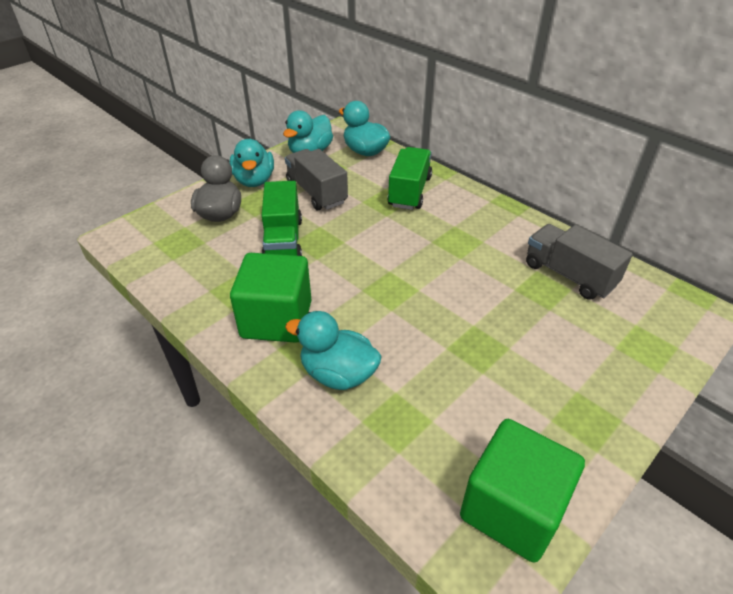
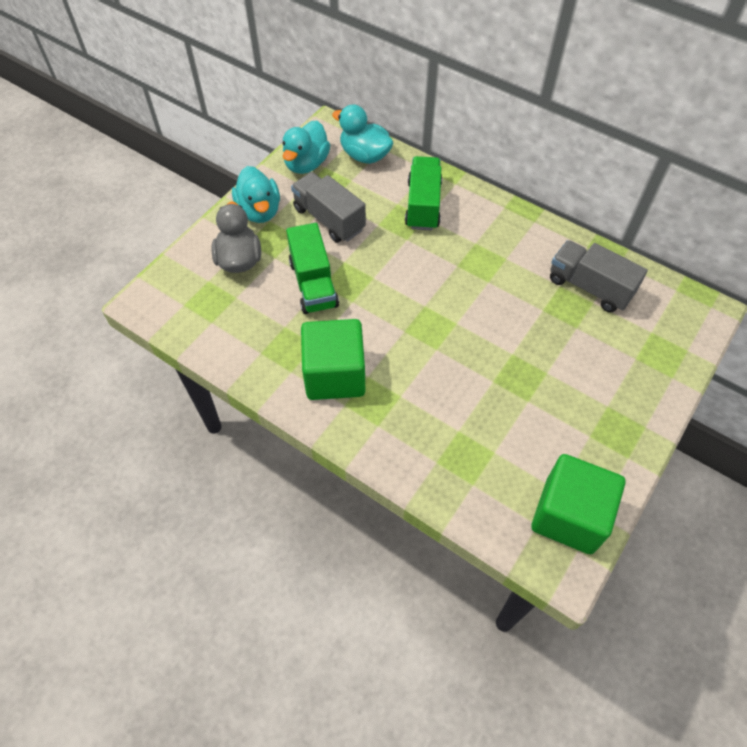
camera: 10 degrees left, 15 degrees up
turquoise duck [285,311,382,390] -> none

